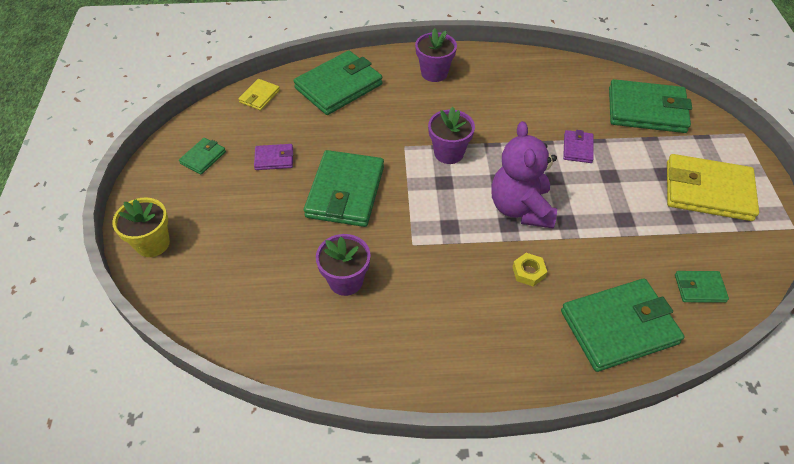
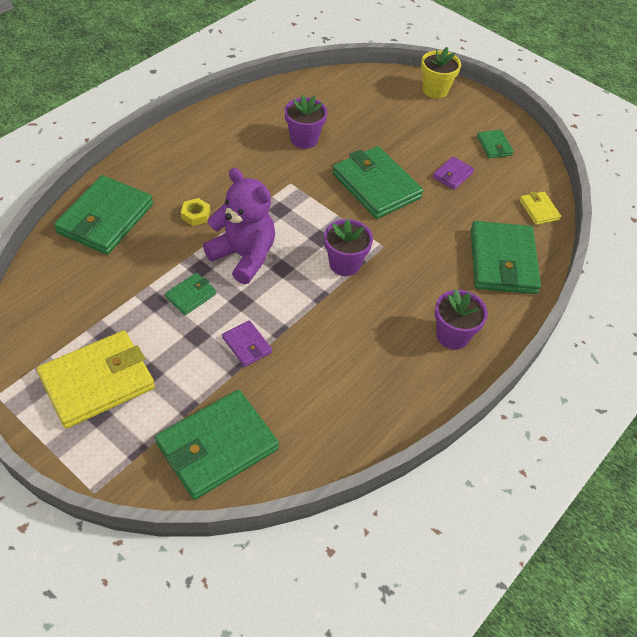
camera: 130 degrees right, 0 degrees up
green wallet [675,271,729,303] -> green wallet moved to [165,273,217,315]

